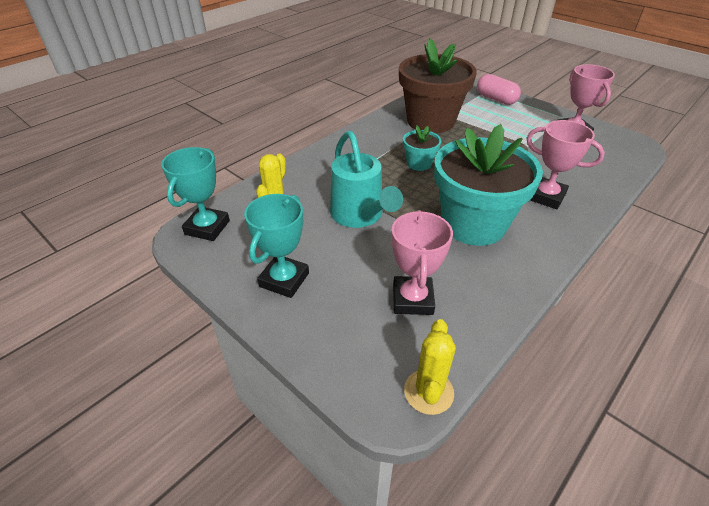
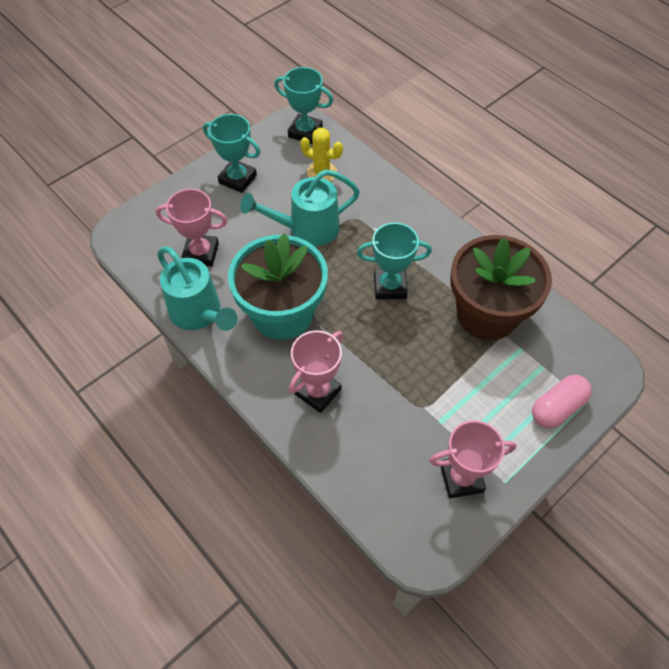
camera: 95 degrees right, 15 degrees up
turquoise flower pot [403,126,441,171] -> turquoise trophy [357,223,432,300]
yellow cactus [404,319,456,415] -> none
none -> turquoise watering can [157,246,238,331]

